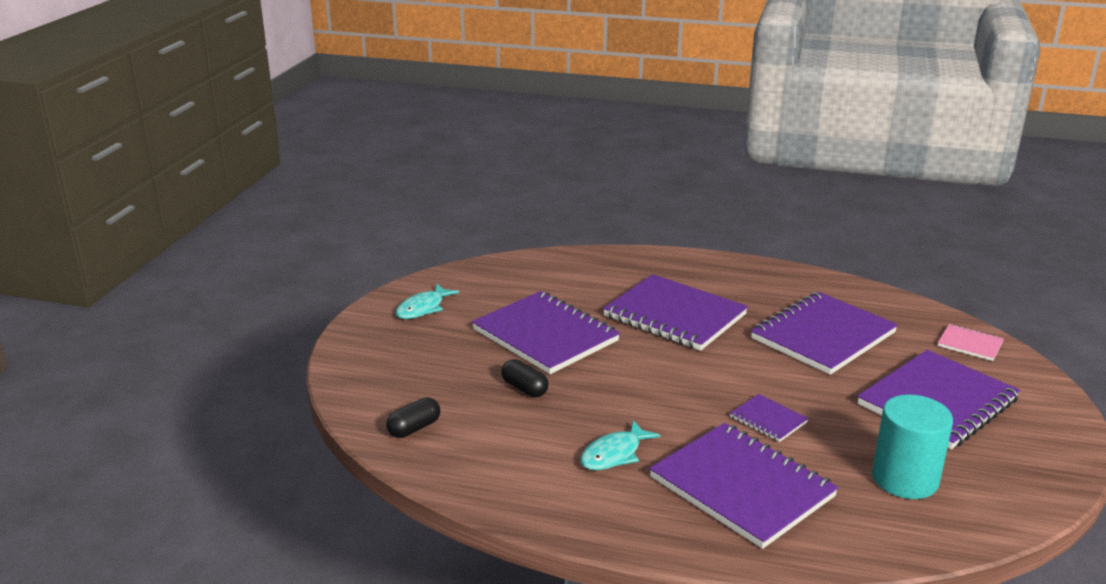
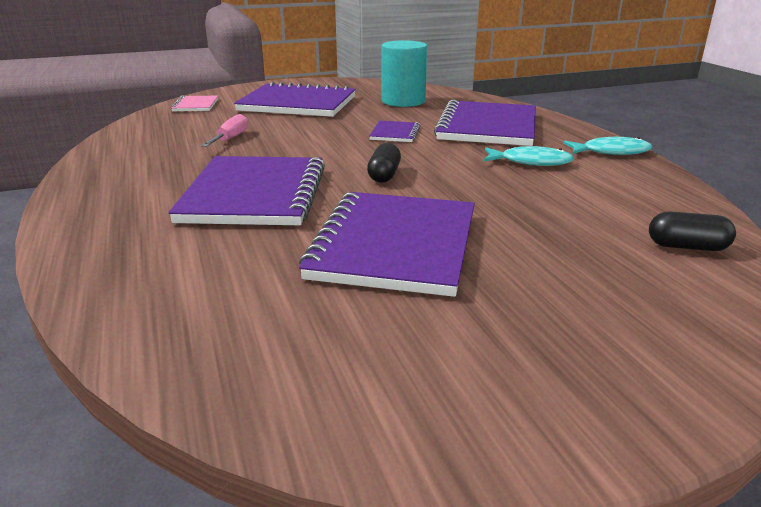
camera: 125 degrees left, 0 degrees up
turquoise fish [396,284,459,319] -> turquoise fish moved to [563,137,652,155]
black capsule [501,359,548,397] -> black capsule moved to [367,143,401,183]
purple notebook [751,292,898,375] -> pink screwdriver [201,114,248,147]

